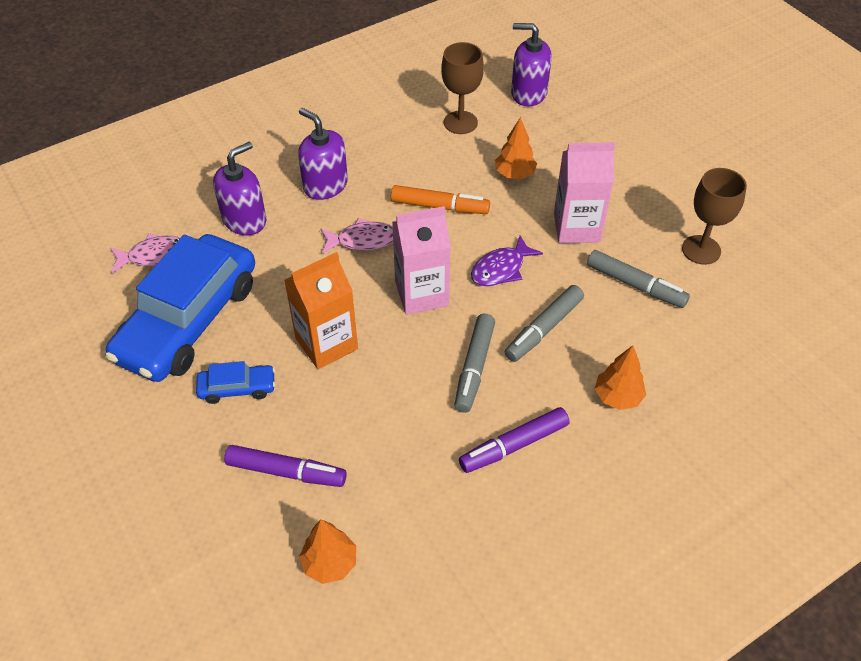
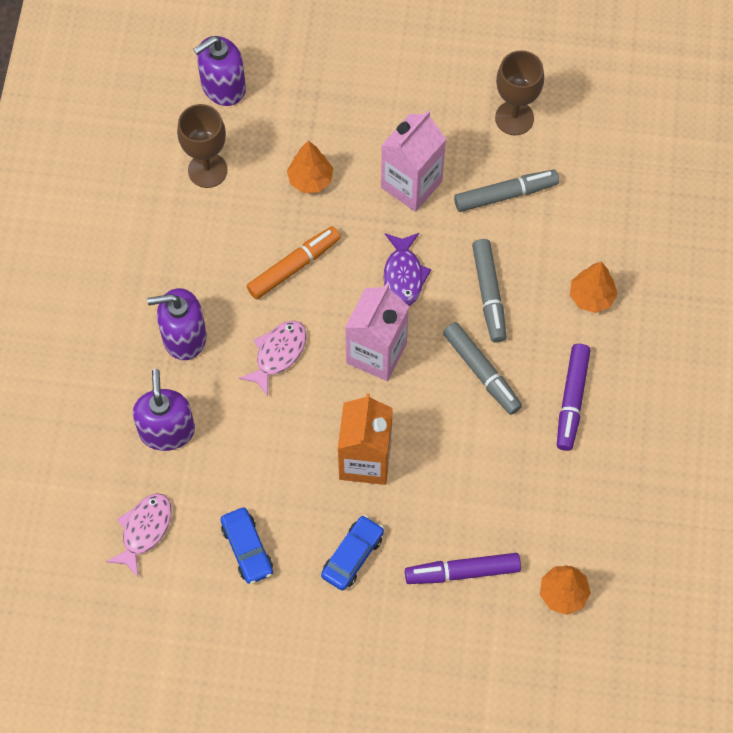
camera: 50 degrees left, 15 degrees up
blue car [105,234,255,382] -> blue car [221,507,273,584], size x0.42
purple marker [224,445,347,487] -> purple marker turned 150 degrees counterclockwise [405,553,521,584]

